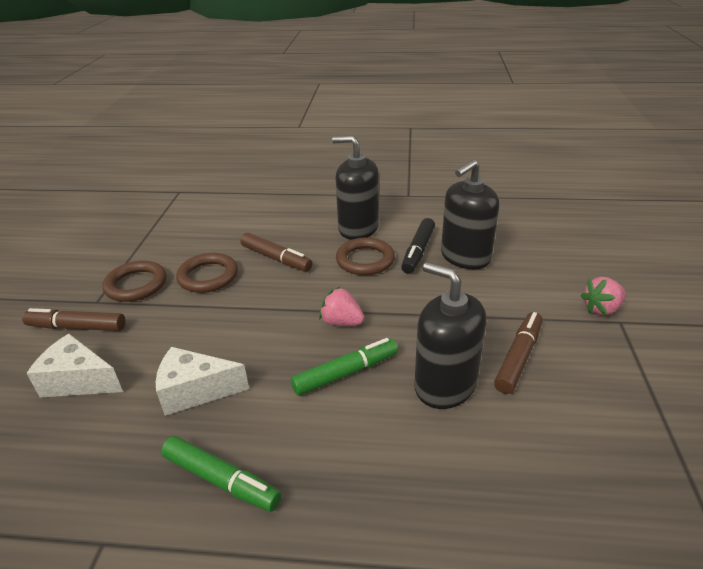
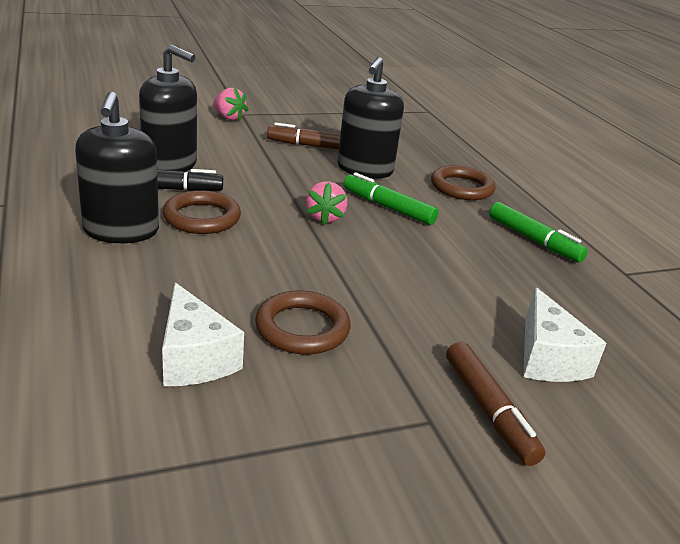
camera: 120 degrees left, 5 degrees down
brown ring [102,261,167,302] -> brown ring moved to [431,165,496,200]
white cheese [156,347,249,416] -> white cheese moved to [162,282,244,386]
green marker [161,436,281,512] -> green marker turned 135 degrees clockwise [489,202,588,263]
brown marker [240,233,312,272] -> none

